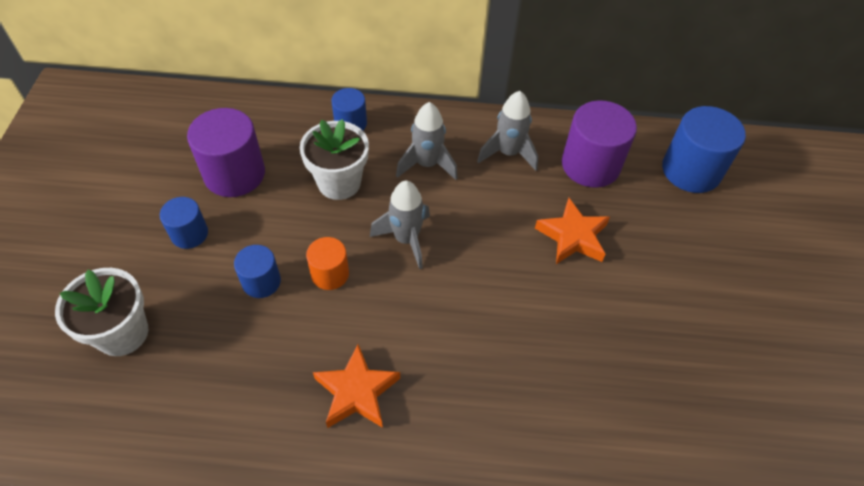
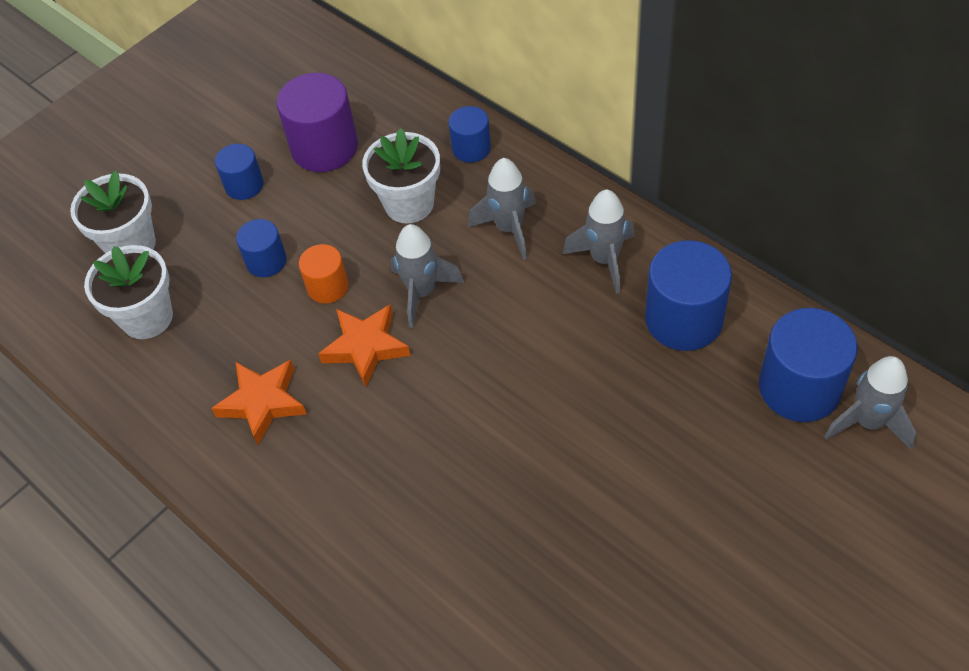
camera: 45 degrees right, 0 degrees up
orange star [535,198,610,264] -> orange star moved to [318,304,411,387]
purple cylinder [562,100,637,188] -> blue cylinder [645,240,732,351]
none -> white flower pot [84,245,173,339]
none -> grey rocket [824,356,916,450]

